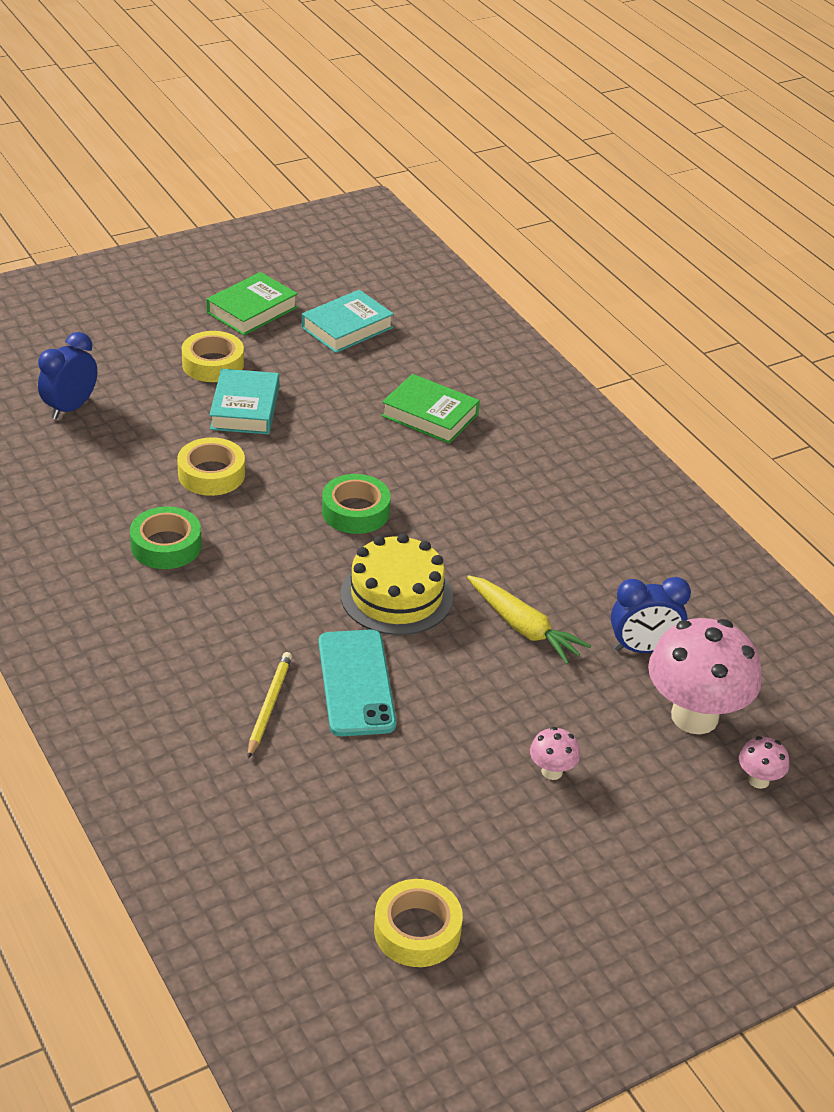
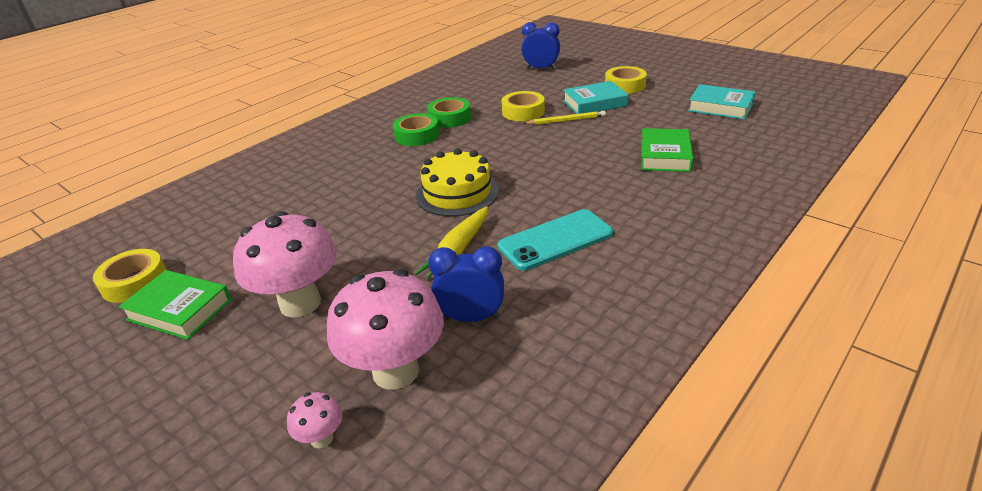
camera: 75 degrees right, 5 degrees down
green book [206,272,298,335] -> green book moved to [118,270,232,340]
yellow pencil [248,652,292,758] -> yellow pencil moved to [523,111,606,125]
turquoise phone [319,630,396,736] -> turquoise phone moved to [498,209,613,271]
green tape [322,474,391,534] -> green tape moved to [393,113,439,146]
pink mushroom [530,727,580,780] -> pink mushroom [233,211,337,318], size x2.29
blue clock [611,577,691,653] -> blue clock turned 120 degrees clockwise [428,246,504,322]

